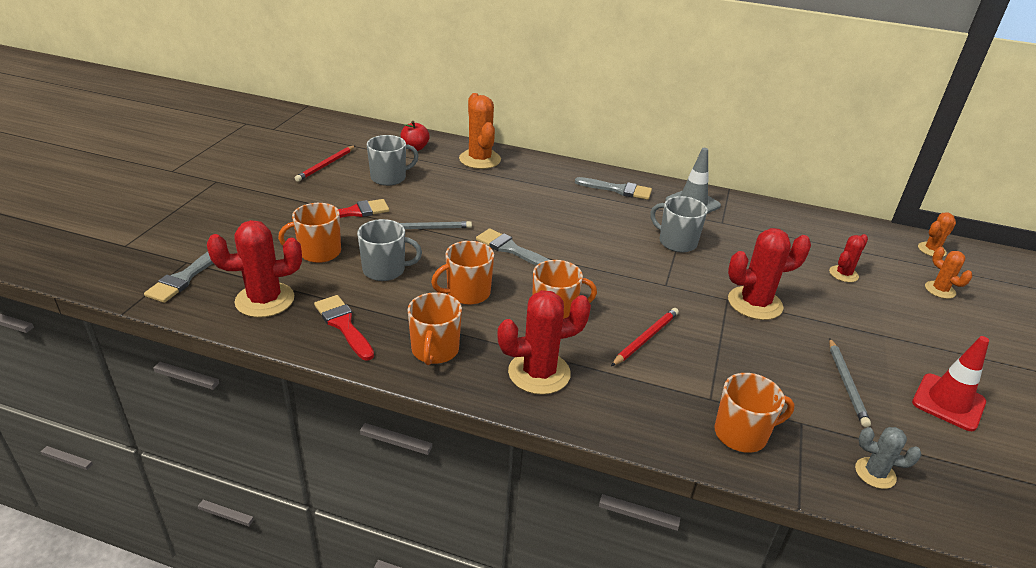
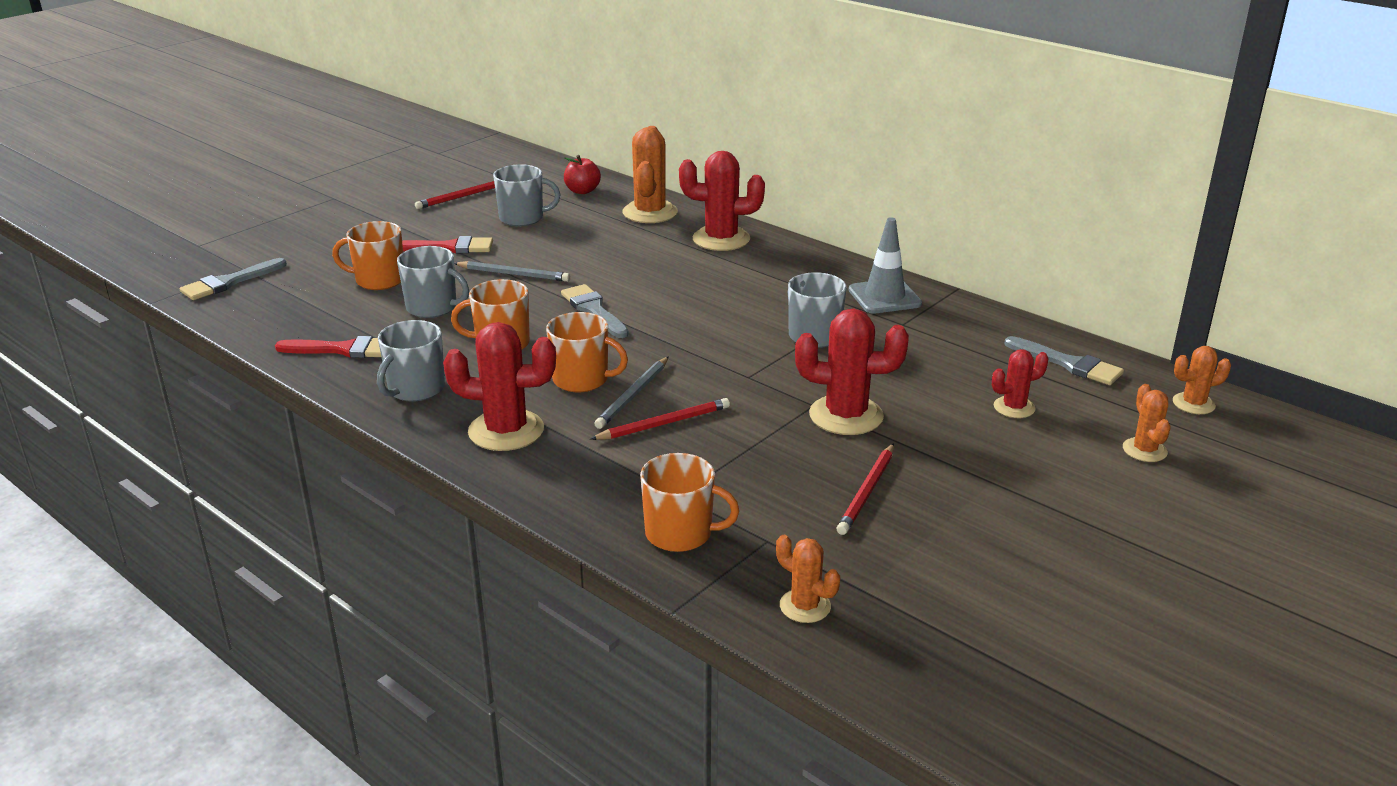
camera: 25 degrees right, 5 degrees down
red cactus [207,220,302,318] -> red cactus moved to [679,151,765,251]
red brush [314,295,374,361] -> red brush turned 105 degrees clockwise [275,336,381,358]
orange mug [408,292,462,365] -> grey mug [377,320,445,402]
grey brush [575,177,652,200] -> grey brush moved to [1004,336,1124,385]
grey pencil [829,338,871,427] -> grey pencil moved to [594,357,668,429]
grey cactus [855,427,921,489] -> orange cactus [776,535,840,623]
red traffic cone [912,336,989,431] -> none
none -> red pencil [837,443,894,535]

